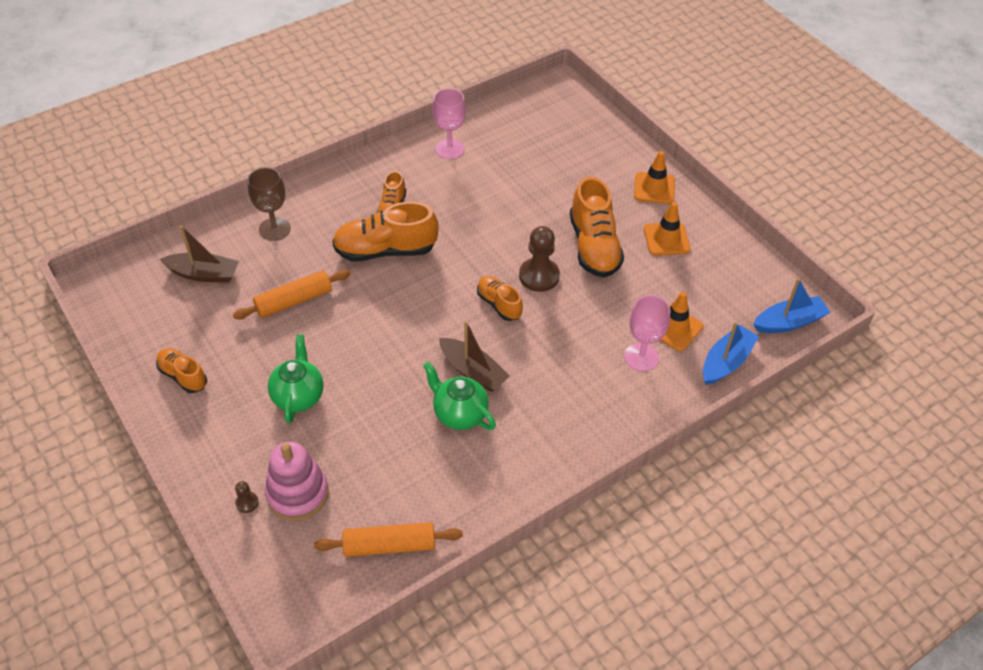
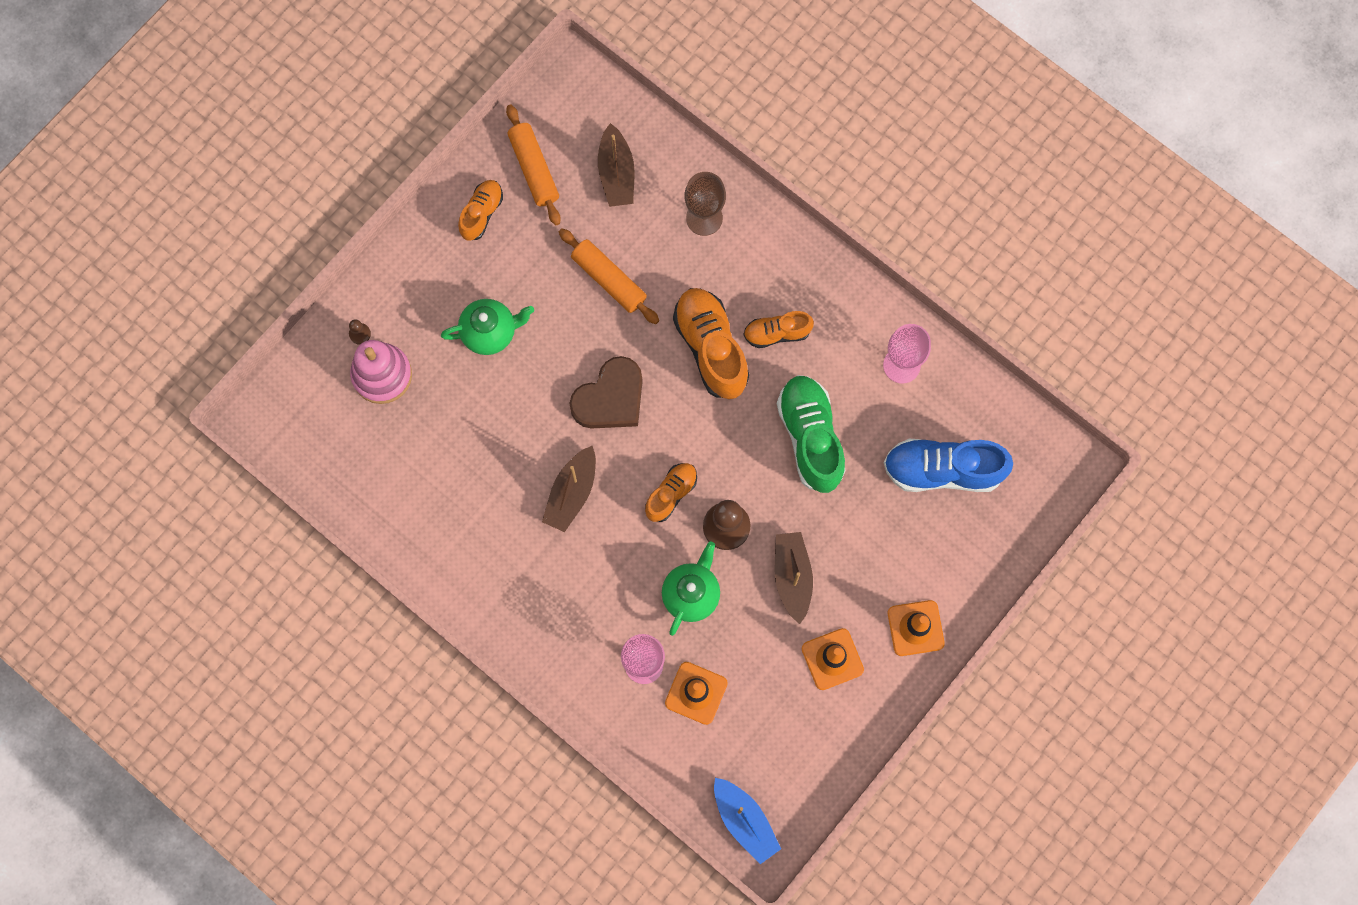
camera: 75 degrees right, 25 degrees up
orange rolling pin [314,522,463,557] -> orange rolling pin moved to [506,105,561,225]
green teapot [423,362,496,430] -> green teapot moved to [662,541,720,636]
orange shoe [570,177,624,278] -> brown boat [775,532,813,624]
blue boat [703,322,759,385] -> none
none -> brown heart [569,356,643,429]
none -> green shoe [777,375,846,493]
none -> blue shoe [884,439,1013,492]

